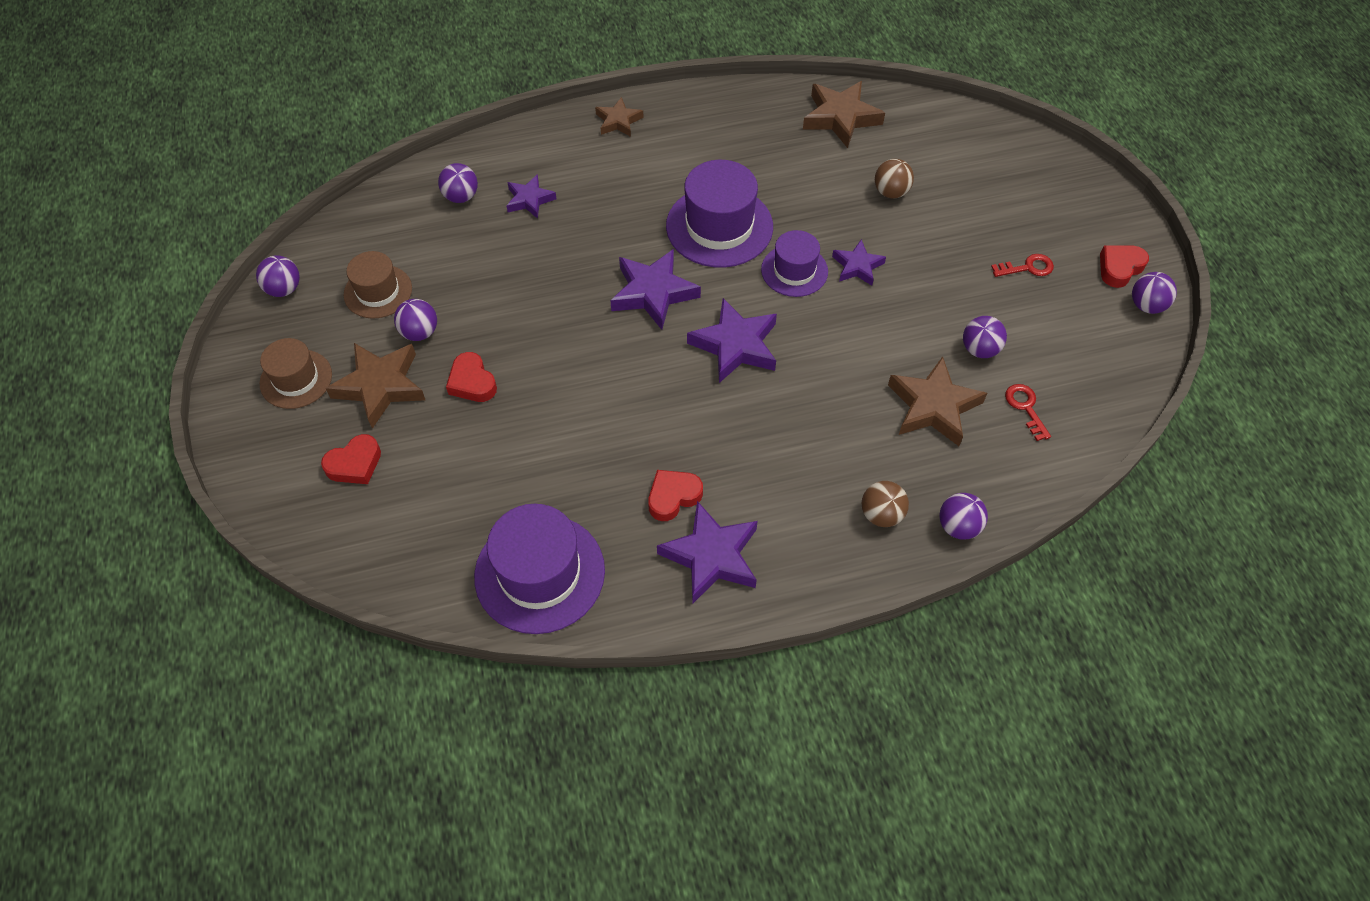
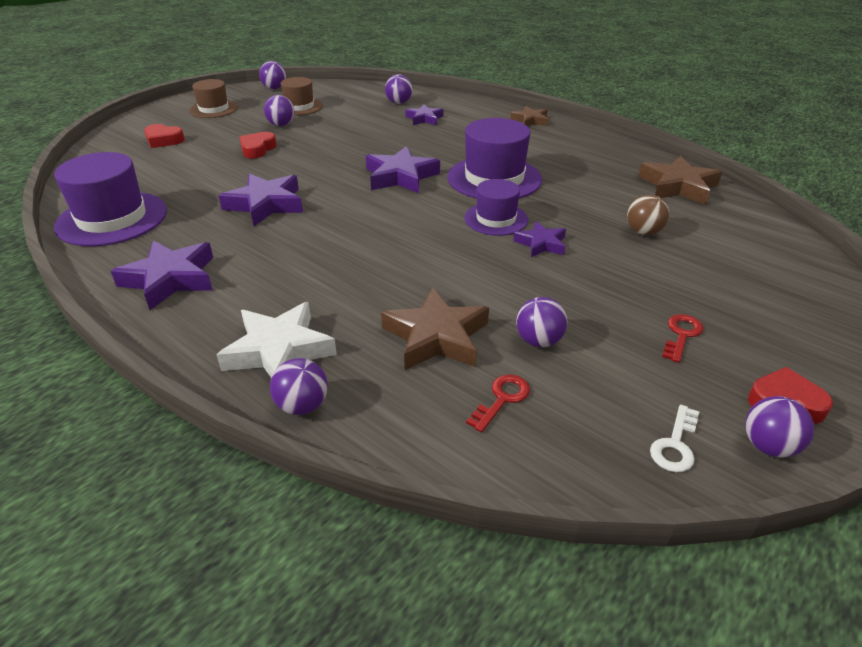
camera: 55 degrees right, 20 degrees down
brown star [325,343,425,429] -> none
red heart [648,470,703,521] -> none
purple star [687,298,777,383] -> purple star moved to [219,173,303,226]
brown ball [862,481,909,527] -> white star [217,302,337,378]
red key [991,254,1054,277] -> red key turned 105 degrees counterclockwise [662,314,704,363]
none -> white key [650,405,699,472]

